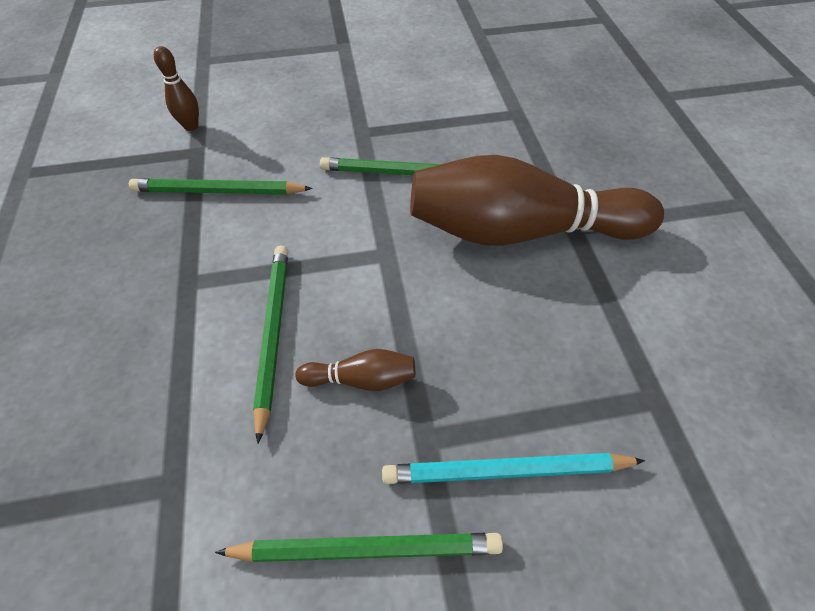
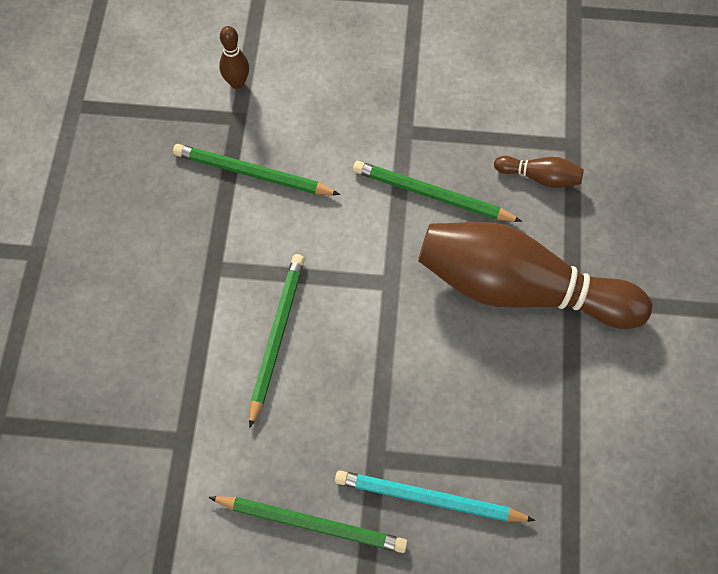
camera: 15 degrees right, 10 degrees up
brown bowling pin [295,349,415,391] -> brown bowling pin moved to [494,156,584,188]

